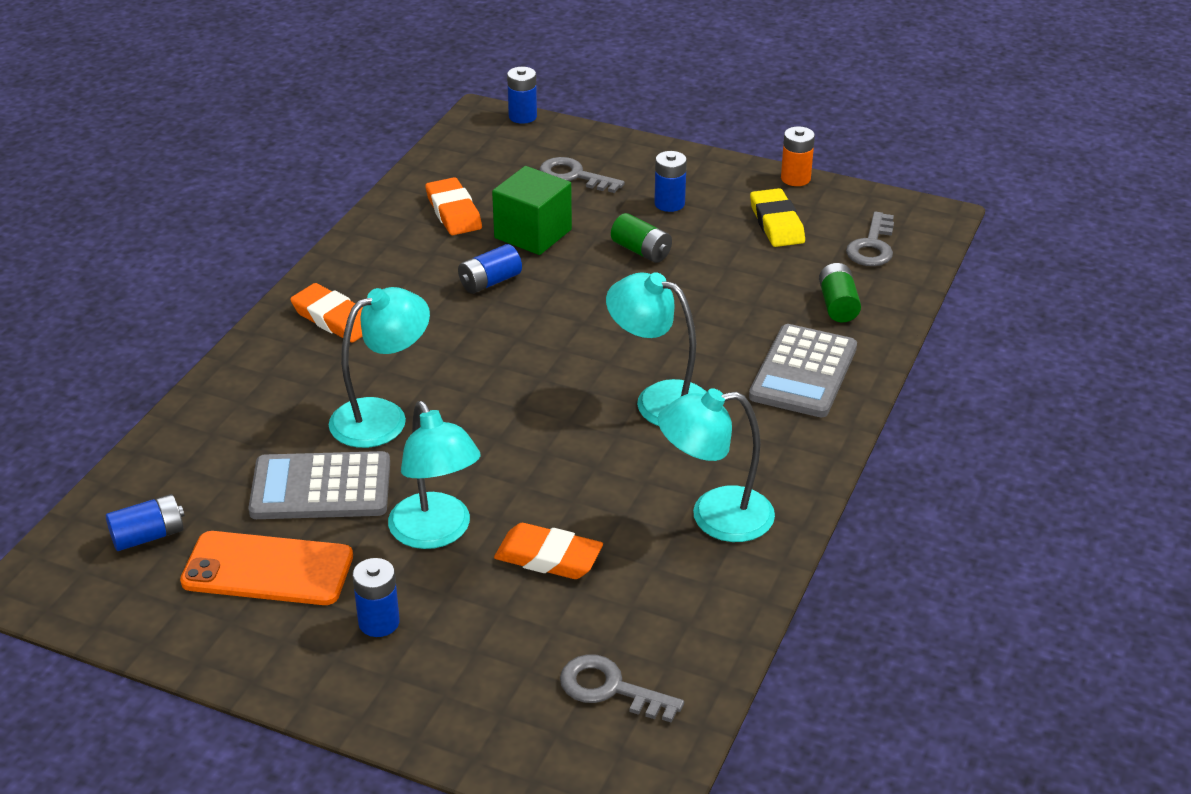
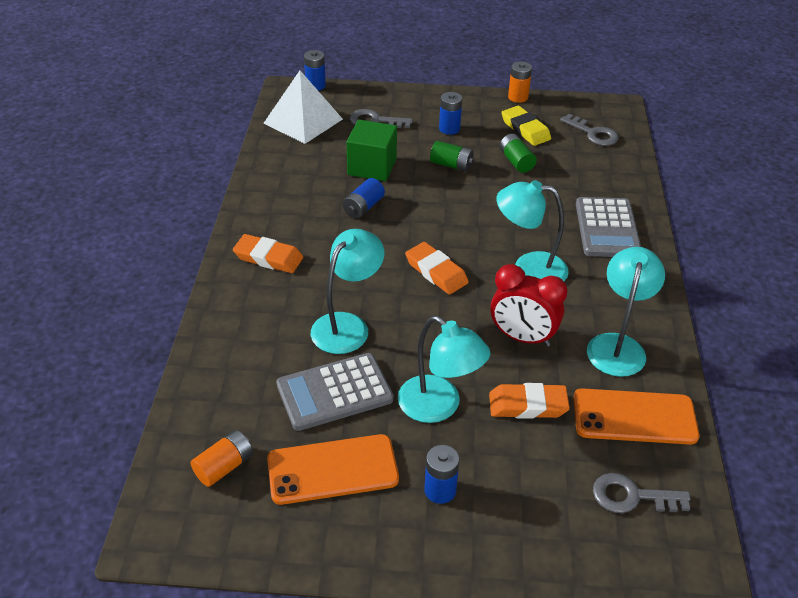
camera: 20 degrees left, 5 degrees up
blue battery [106,494,184,551] -> orange battery [191,430,253,487]
orange eraser [425,177,482,235] -> orange eraser moved to [405,242,469,295]
turquoise lamp [658,388,775,542] -> turquoise lamp turned 135 degrees clockwise [587,247,665,377]
green battery [819,263,861,322] -> green battery moved to [499,134,537,173]
grey key [846,212,894,266] -> grey key turned 45 degrees counterclockwise [560,114,619,146]
none -> white pyramid [264,71,343,144]
none -> red clock [490,264,568,346]
none -> orange phone [573,388,699,445]

